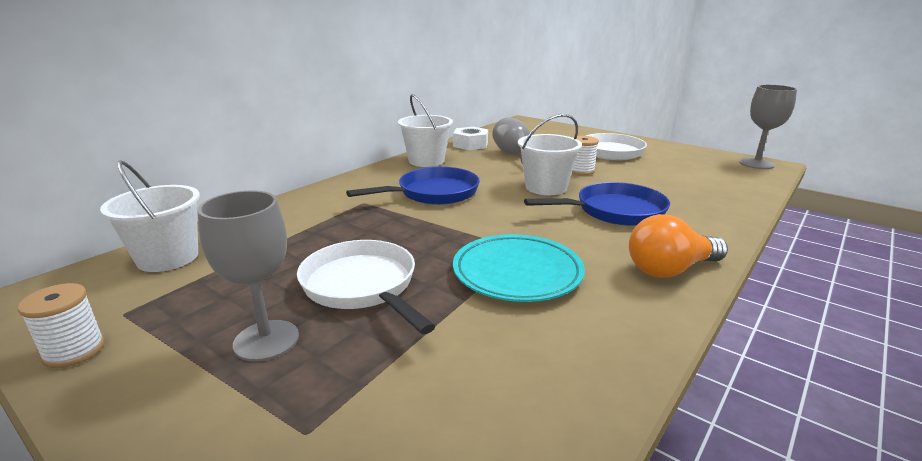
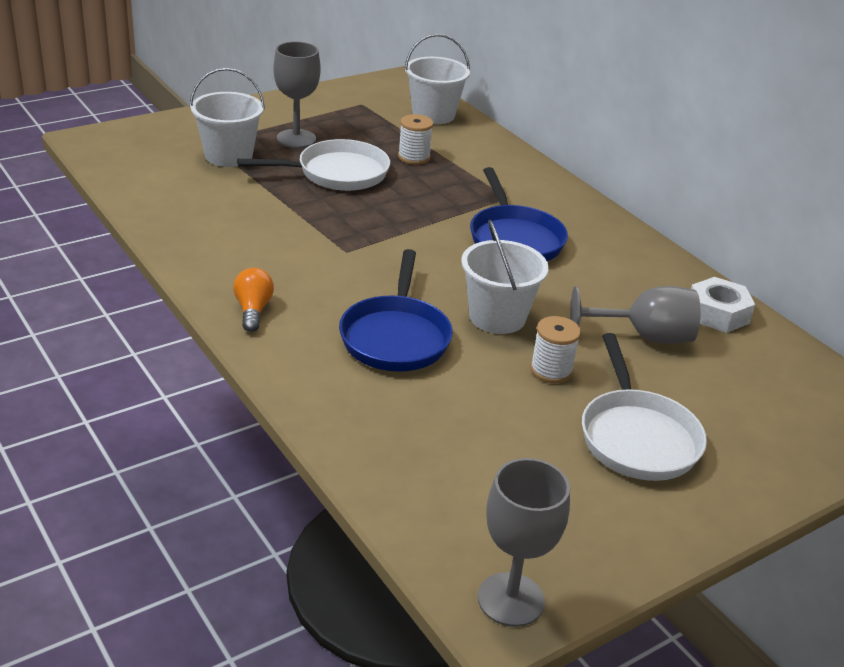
camera: 105 degrees right, 10 degrees up
white spool [17,283,105,368] -> white spool moved to [398,114,433,165]
white bucket [398,94,453,167] -> white bucket moved to [190,68,265,167]
turquoise plate [453,234,585,302] -> none
orange light bulb [629,214,728,278] -> orange light bulb [233,268,274,332], size x0.65

